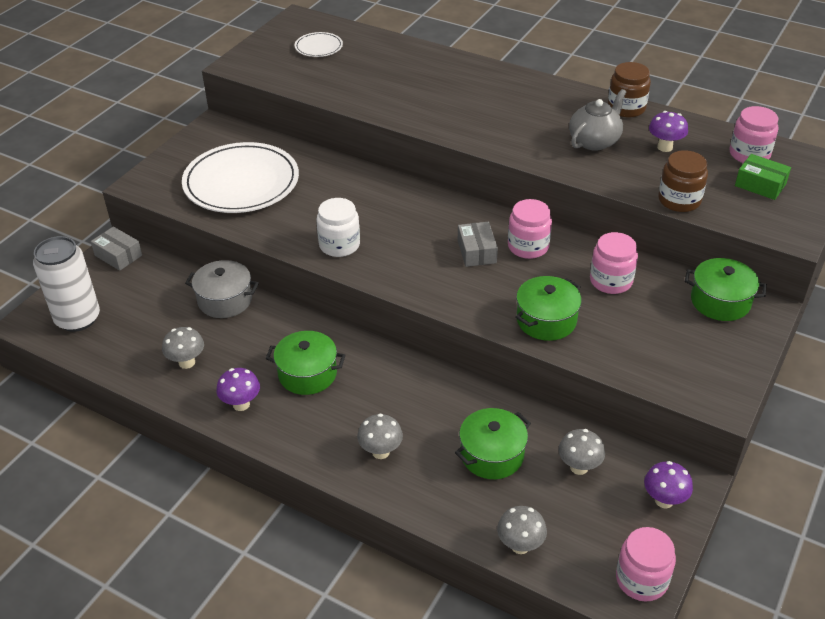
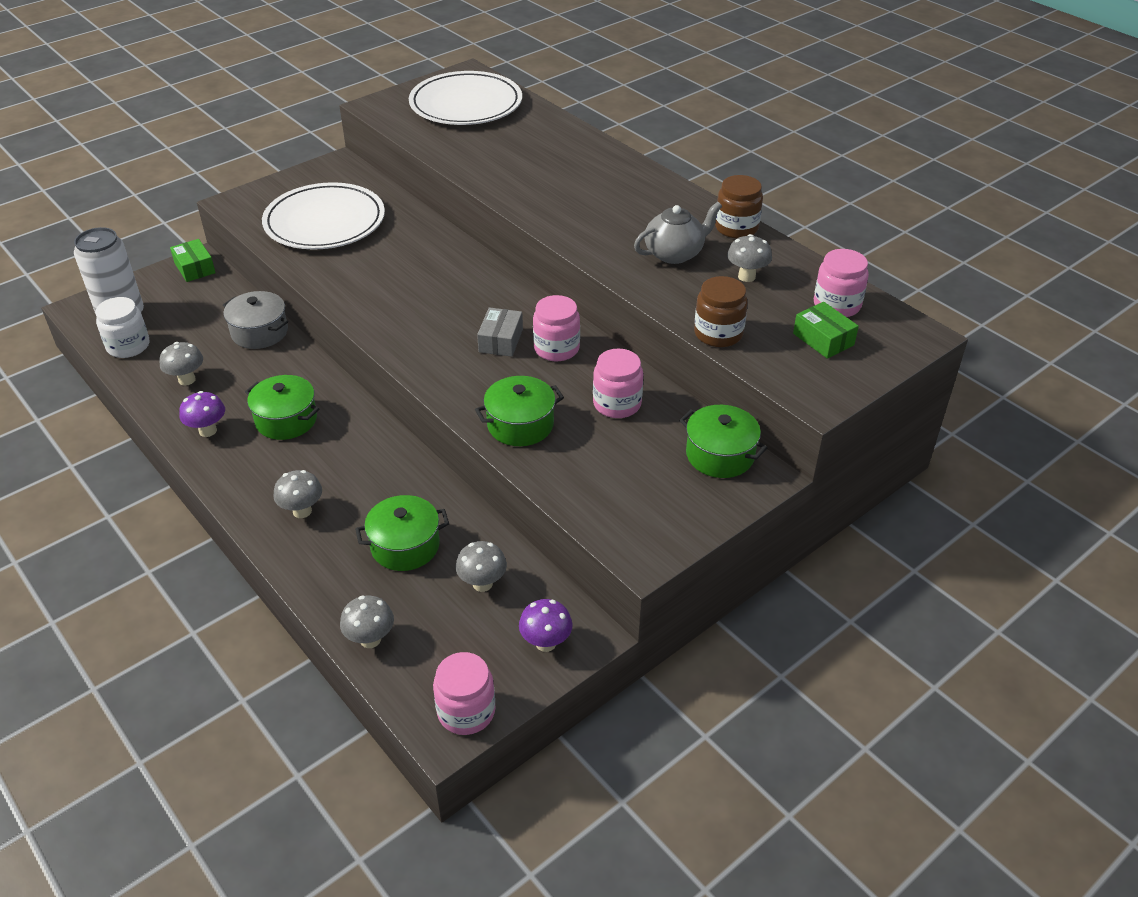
camera: 20 degrees right, 0 degrees up
grey box [91,227,142,271] -> green box [170,239,216,282]
white plate [295,32,343,57] -> white plate [409,71,522,125], size x2.19
white jar [316,198,360,257] -> white jar moved to [95,297,149,358]
purple mushroom [649,111,688,152] -> grey mushroom [727,234,772,282]

